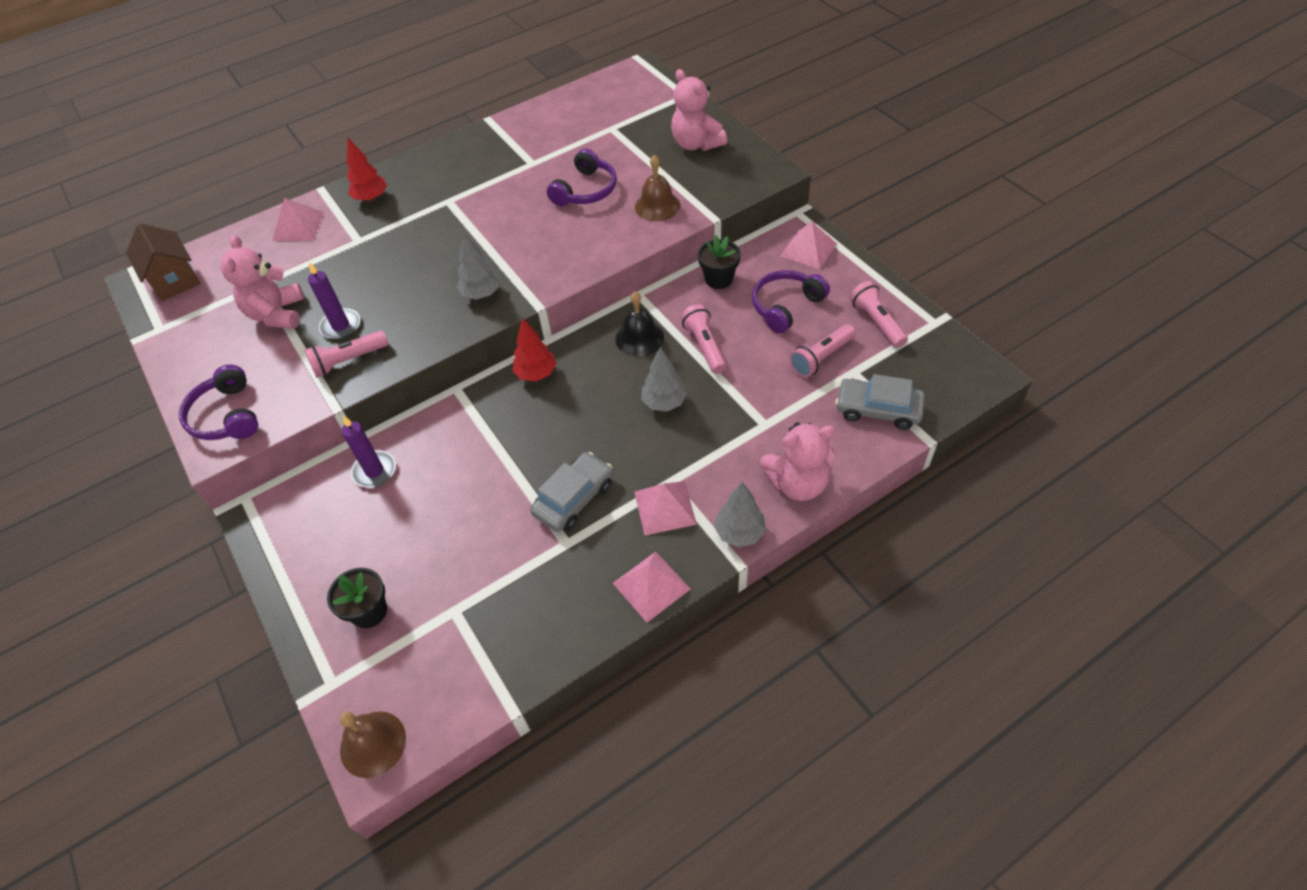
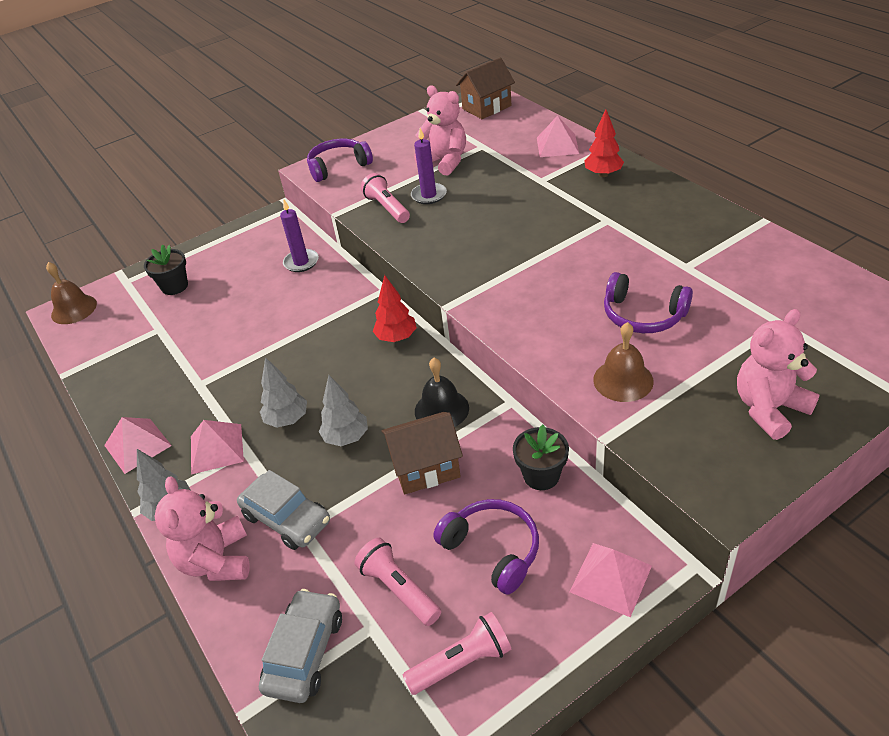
camera: 90 degrees right, 10 degrees down
pink teddy bear [221,235,304,329] -> pink teddy bear turned 45 degrees clockwise [414,85,466,176]
grey tree [457,233,500,300] -> grey tree moved to [260,357,307,428]
grey car [530,452,613,532] -> grey car moved to [237,470,330,550]
pink flashlight [680,304,727,374] -> brown house [381,412,463,494]

